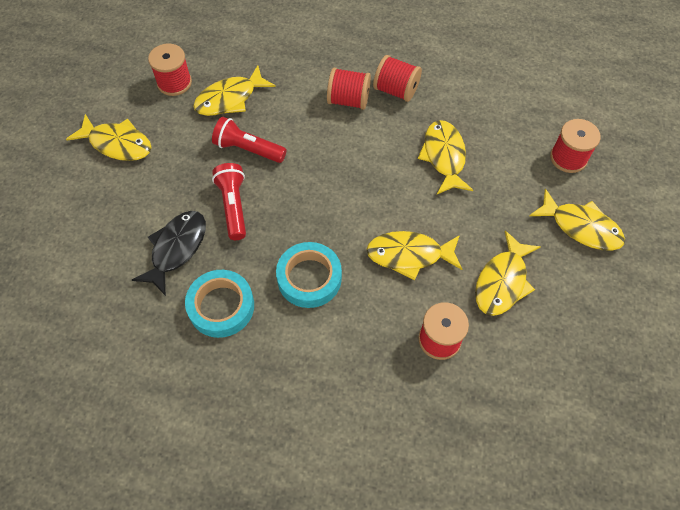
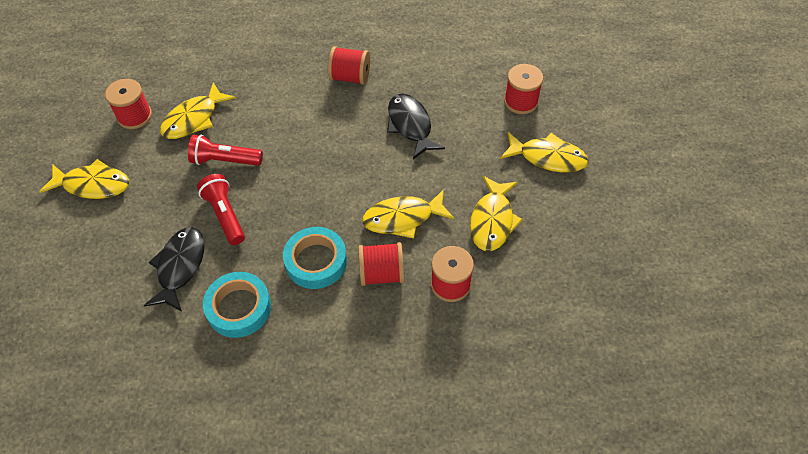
camera: 15 degrees left, 5 degrees down
red spool [327,68,371,110] -> red spool moved to [358,242,404,286]
yellow fish [418,120,473,194] -> black fish [387,94,445,159]

